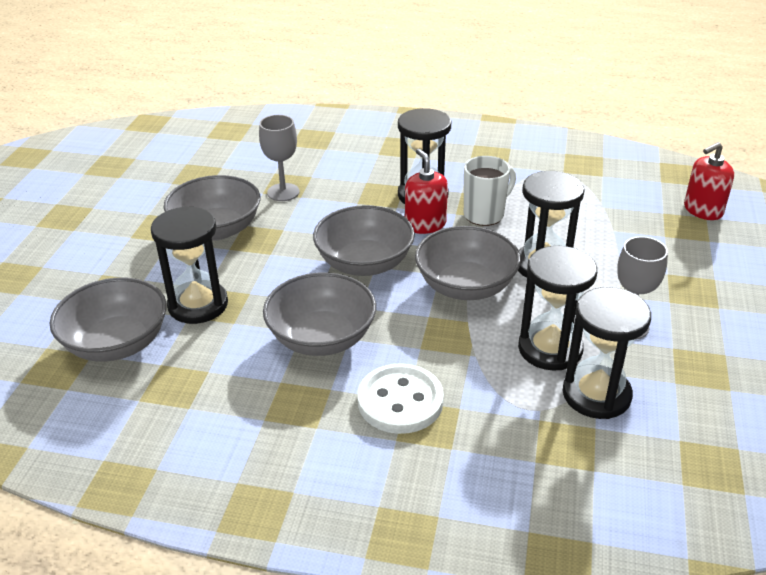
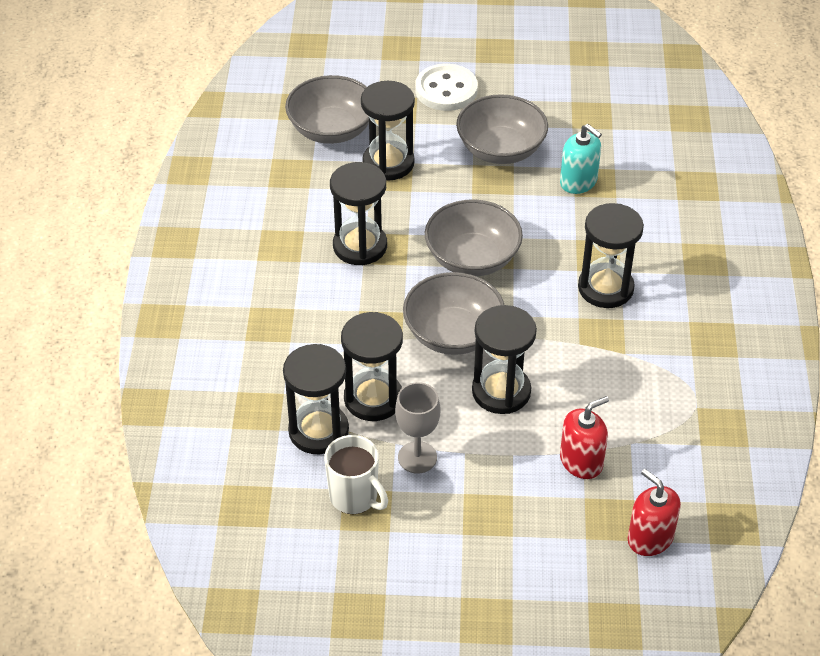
camera: 80 degrees right, 10 degrees up
grey goblet [259,115,300,201] -> turquoise soap dispenser [560,124,602,194]
grey bowl [263,272,376,356] -> black hourglass [330,162,387,265]
white button [358,363,444,434] -> white button moved to [415,64,478,111]
red soap dispenser [405,149,448,234] -> red soap dispenser moved to [560,396,609,479]
white mug [464,156,516,226] -> white mug moved to [324,435,388,514]

